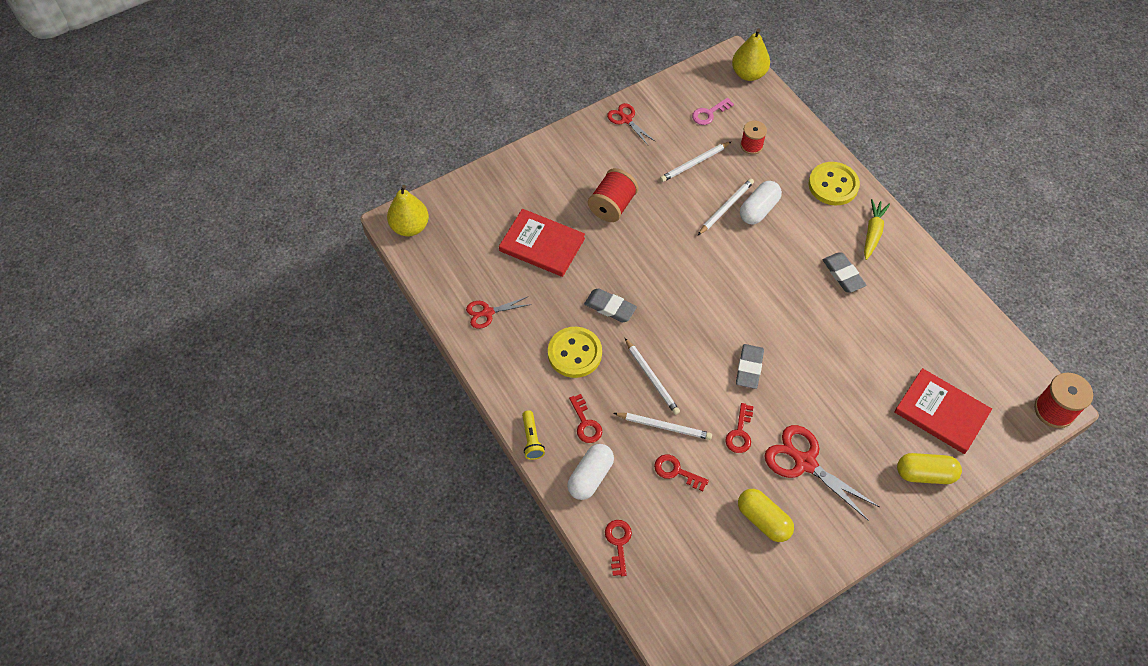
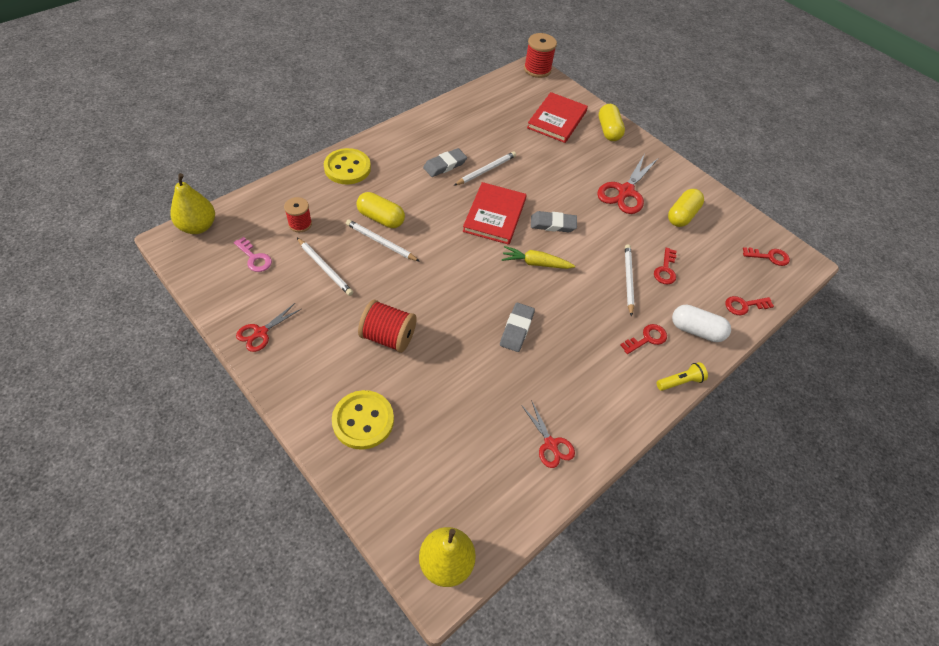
camera: 105 degrees left, 5 degrees down
red book [499,209,585,277] -> red book moved to [463,182,527,245]
yellow button [548,327,602,378] -> yellow button moved to [332,390,394,450]
white pencil [625,338,680,415] -> white pencil moved to [454,151,516,186]
red key [725,403,754,453] -> red key moved to [743,247,790,266]
white capsule [740,181,782,224] -> yellow capsule [356,192,405,228]
yellow carrot [864,199,890,260] -> yellow carrot moved to [502,246,575,269]

